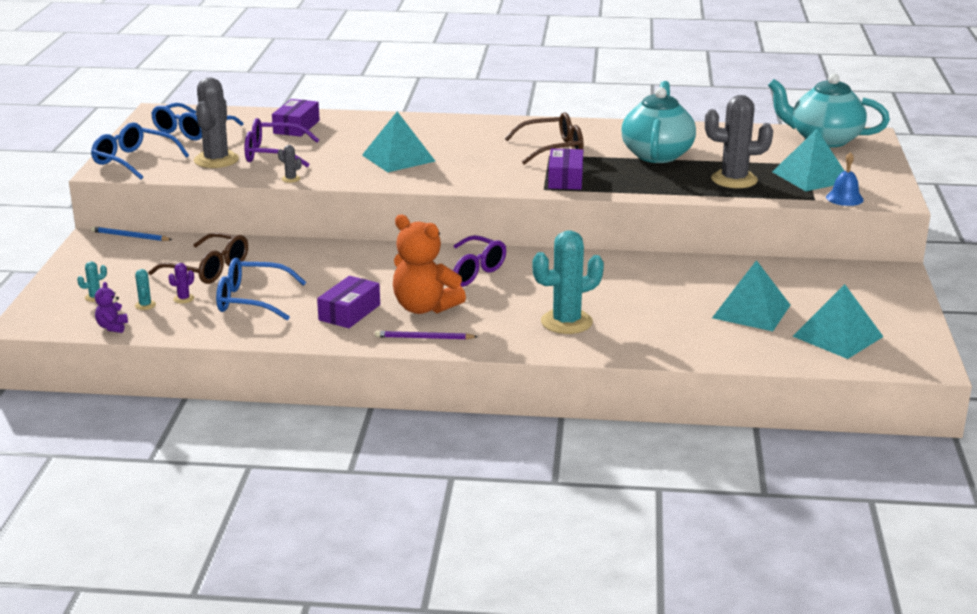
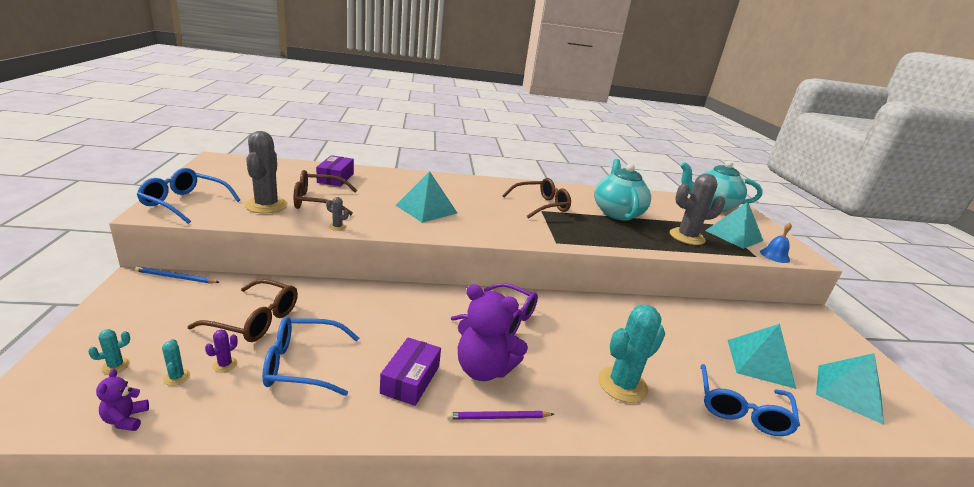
camera: 15 degrees left, 0 degrees up
blue glasses [151,103,243,140] -> blue glasses moved to [700,364,800,436]
purple glasses [245,118,319,167] -> brown glasses [294,170,357,215]
orange teddy bear [393,215,466,314] -> purple teddy bear [458,284,528,381]
purple box [548,149,583,190] -> none

